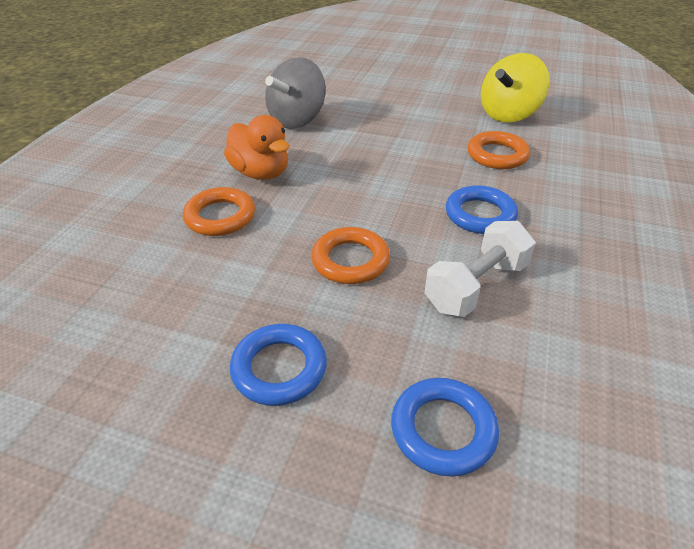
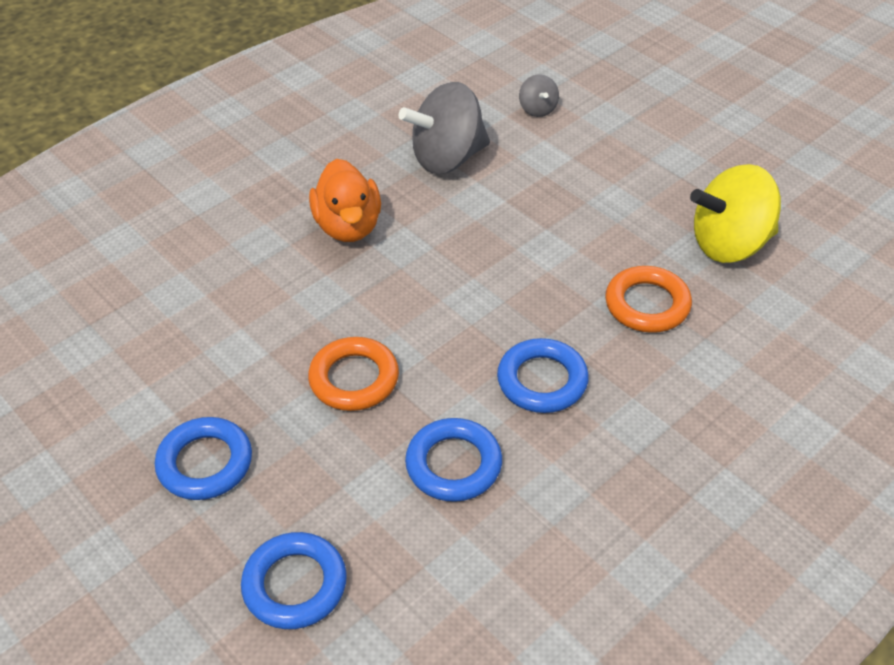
camera: 30 degrees right, 5 degrees up
orange ring [183,187,255,236] -> none
white dumbbell [425,221,536,317] -> blue ring [405,418,502,502]
none -> grey spinning top [519,74,559,117]

